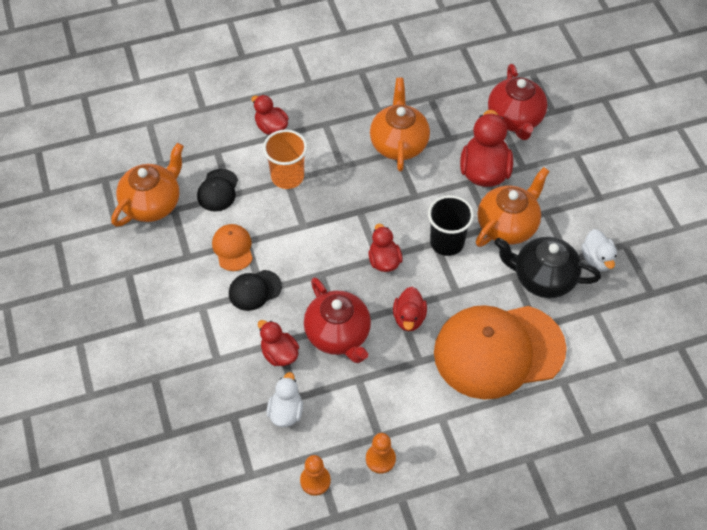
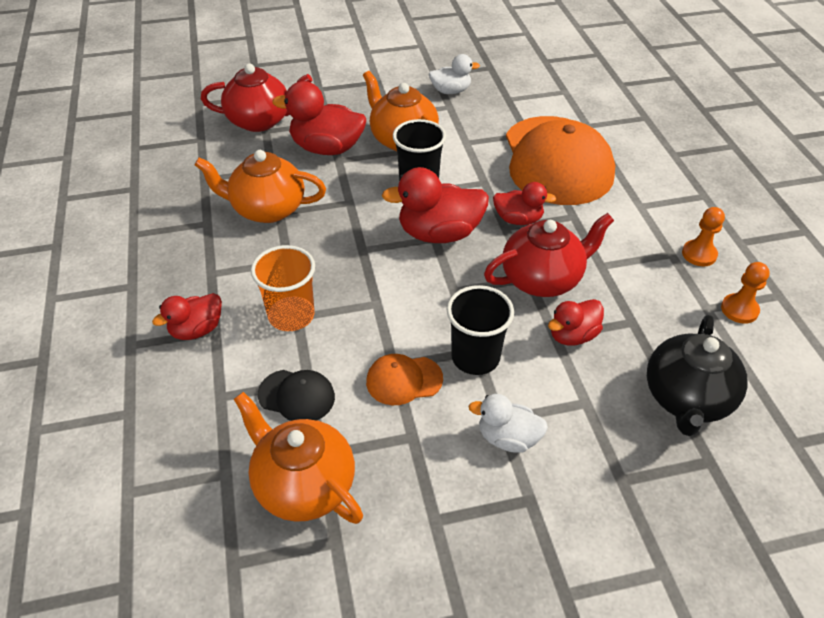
camera: 85 degrees left, 10 degrees down
black cap [229,270,282,311] -> black cup [447,285,514,375]
white duck [267,372,303,427] -> white duck moved to [469,394,548,453]
red duck [368,223,402,272] -> red duck [382,167,489,243], size x1.67
black teapot [494,237,601,298] -> black teapot moved to [647,315,748,436]

